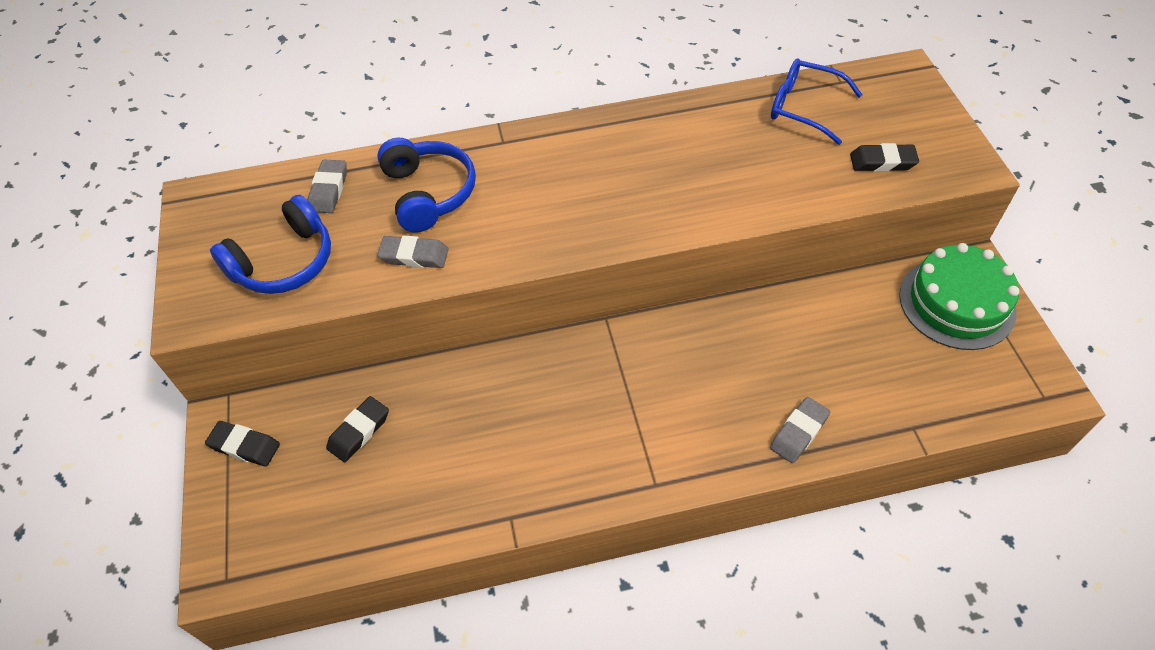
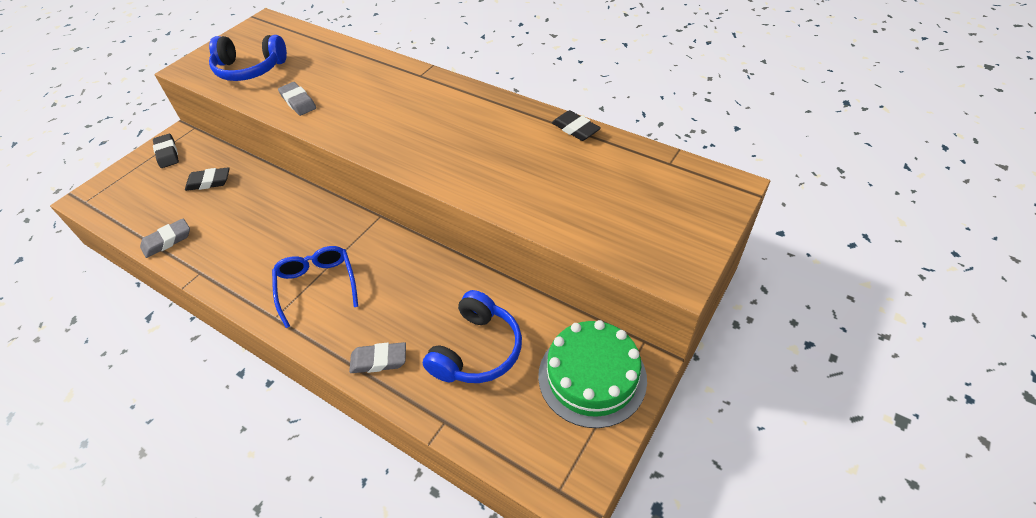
camera: 45 degrees right, 5 degrees down
grey eraser [308,160,347,213] -> grey eraser moved to [140,219,190,258]
blue headphones [377,138,476,232] -> blue headphones moved to [423,290,522,383]
blue glasses [771,58,862,145] -> blue glasses moved to [272,246,358,328]
black eraser [850,143,919,172] -> black eraser moved to [552,110,601,141]

